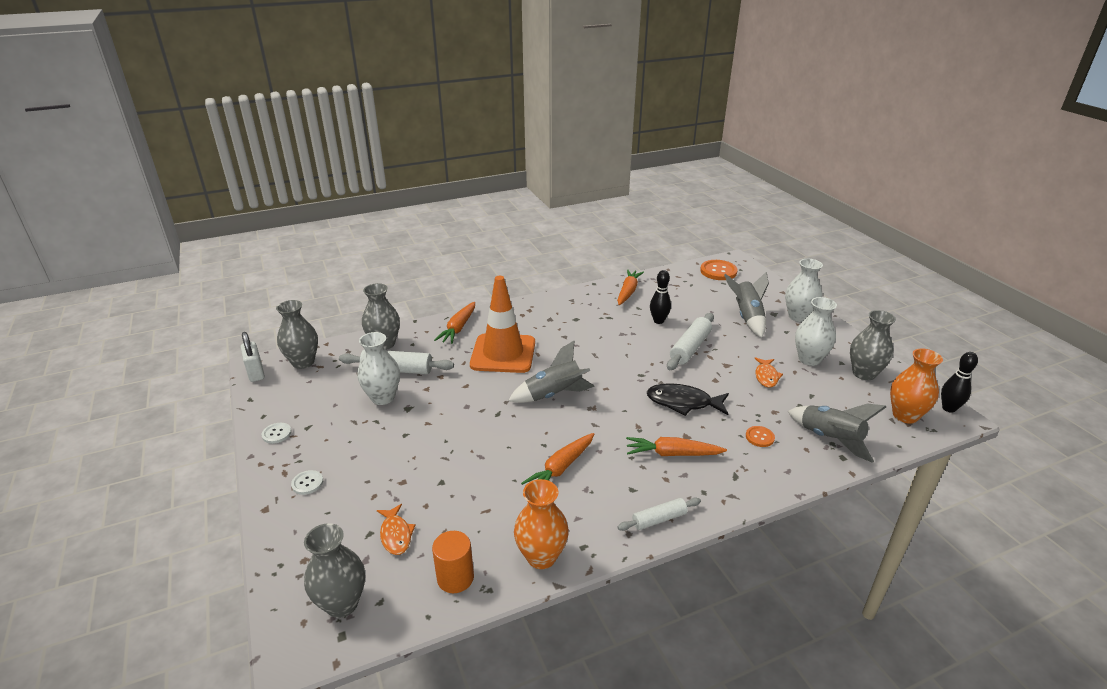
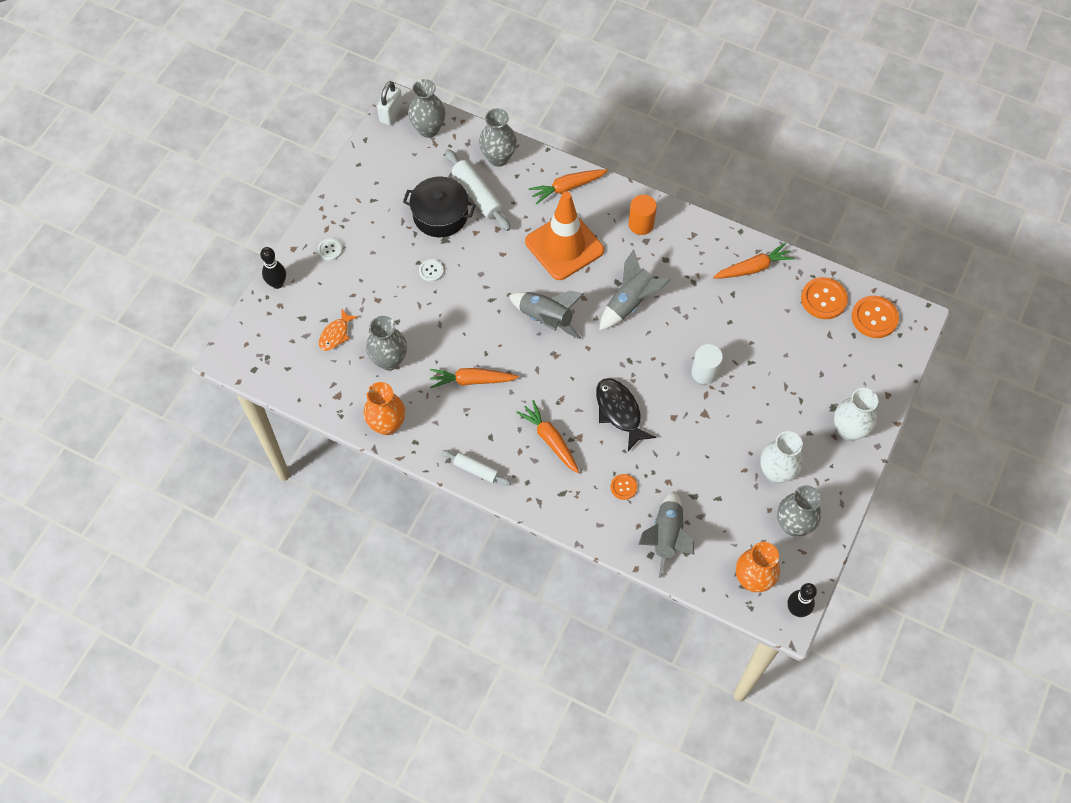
camera: 50 degrees right, 30 degrees up
white button [262,423,292,444] -> white button moved to [419,259,444,282]
grey vase [304,523,365,618] -> grey vase moved to [366,316,407,370]
white vase [358,332,400,405] -> black pot [403,176,476,237]
orange cylinder [432,531,474,593] -> orange cylinder moved to [629,195,657,235]
black bowling pin [650,270,671,324] -> black bowling pin moved to [260,247,286,289]
white rolling pin [667,313,714,370] -> white cylinder [691,344,723,385]
grey rocket [724,272,769,338] -> grey rocket moved to [599,249,671,330]
orange fish [754,357,783,388] -> none
none -> orange button [801,277,848,319]

